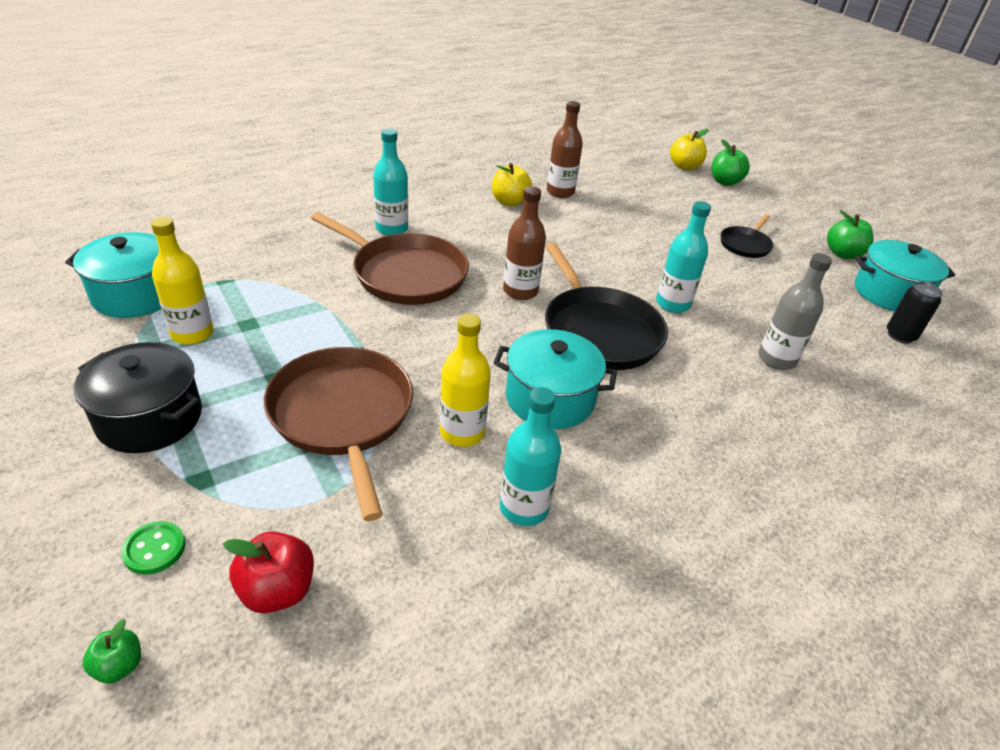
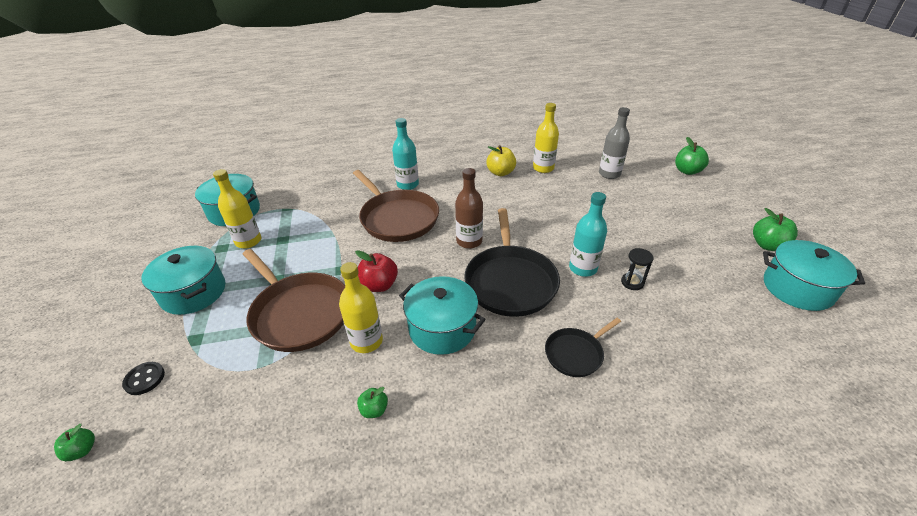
camera: 25 degrees right, 0 degrees up
black pot [74,342,202,453] -> turquoise pot [141,246,225,315]
green button [121,521,185,575] -> black button [122,362,165,395]
red apple [223,531,314,613] -> red apple moved to [355,250,398,292]
brown pan [264,347,413,521] -> brown pan turned 135 degrees clockwise [243,249,345,352]
turquoise bottle [500,387,561,526] -> green apple [357,387,388,418]
brown bottle [547,101,583,198] -> yellow bottle [533,103,559,173]
yellow apple [670,129,709,170] -> none
black pan [720,215,774,258] -> black pan moved to [545,318,621,377]
grey bottle [758,253,832,370] -> grey bottle moved to [599,107,630,179]
black can [887,281,943,343] -> none
none -> black hourglass [621,248,654,290]

